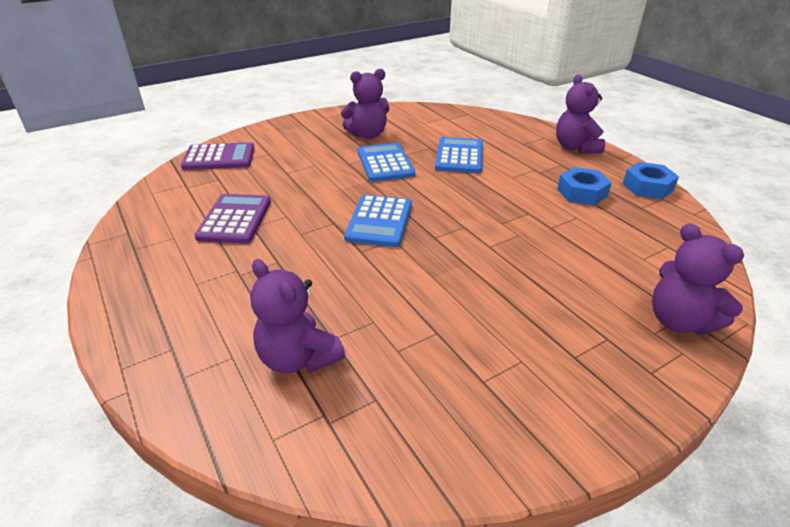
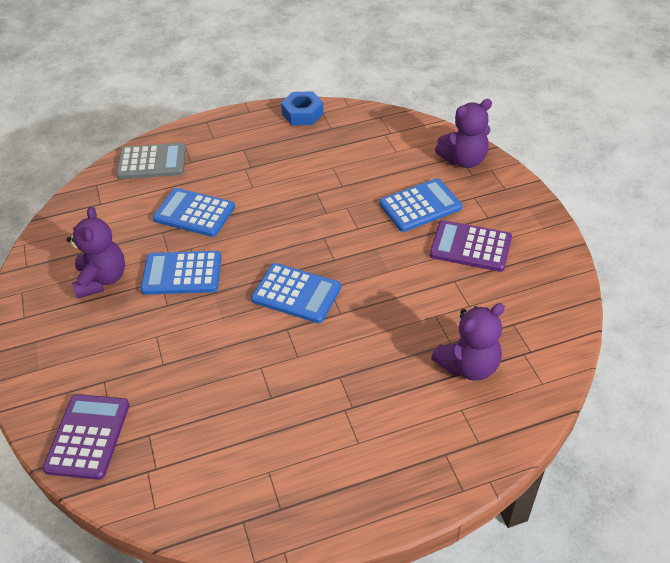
camera: 75 degrees left, 10 degrees up
purple calculator [195,194,271,244] -> purple calculator moved to [430,220,512,272]
purple teddy bear [556,74,605,154] -> none
blue nut [557,167,612,206] -> none
none -> grey calculator [116,143,186,179]
none -> blue calculator [379,178,462,232]

